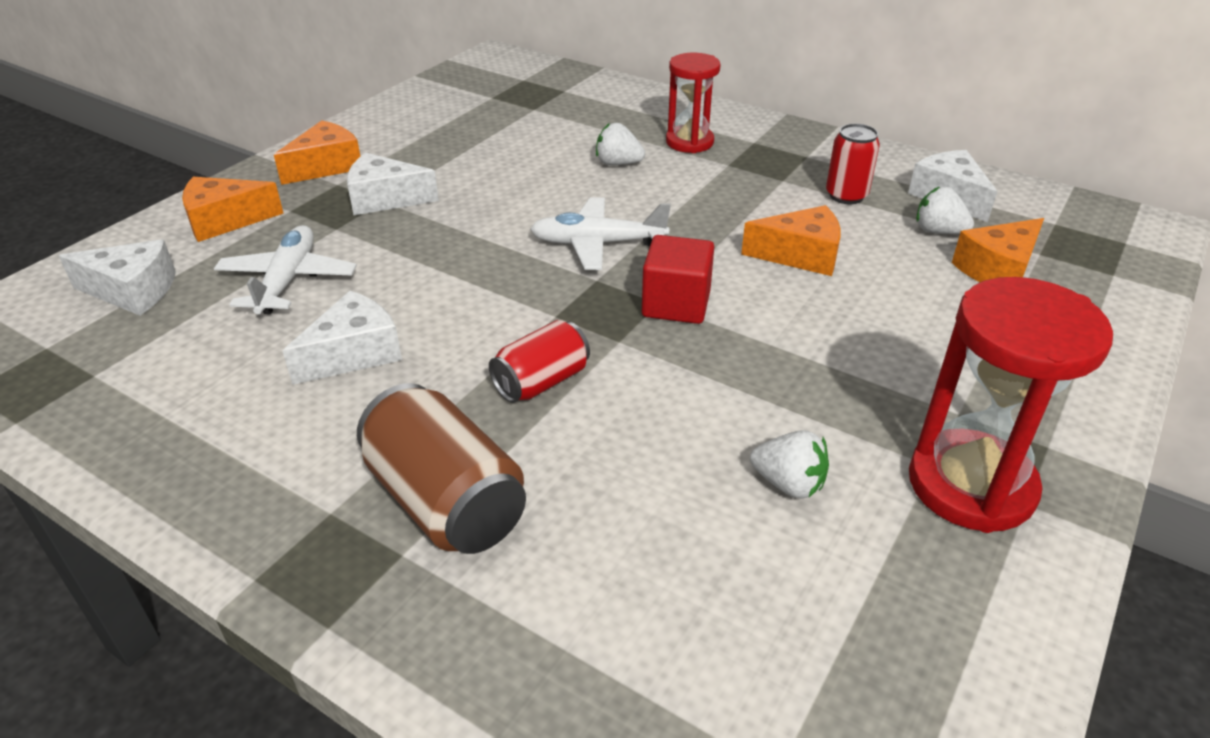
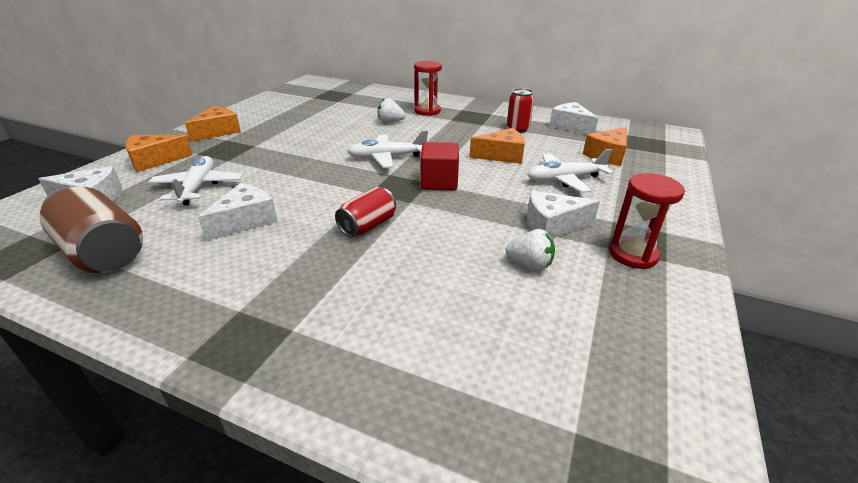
camera: 10 degrees left, 5 degrees down
white cheese [347,153,439,215] -> white cheese moved to [527,191,600,239]
brown can [357,383,526,554] -> brown can moved to [39,186,143,273]
red hourglass [909,277,1113,533] -> red hourglass [609,173,685,269], size x0.64
white strawberry [916,187,974,234] -> none
none -> white plane [527,149,614,193]

